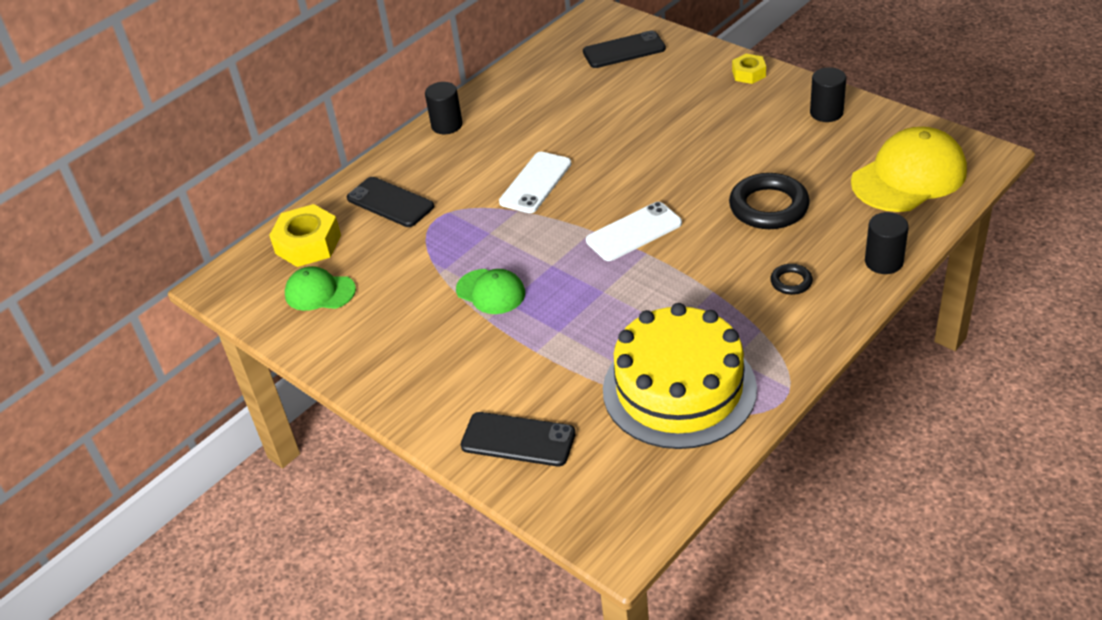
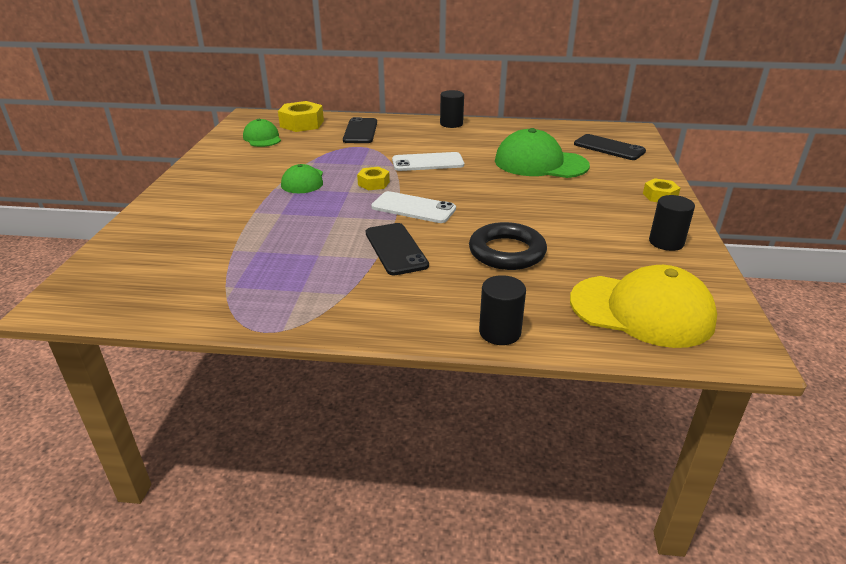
camera: 50 degrees right, 10 degrees down
black phone [461,412,576,466] -> black phone moved to [366,223,429,276]
yellow cake [603,303,757,449] -> none
black ring [770,264,813,295] -> none
none -> yellow nut [357,167,390,191]
none -> green cap [495,128,590,178]

